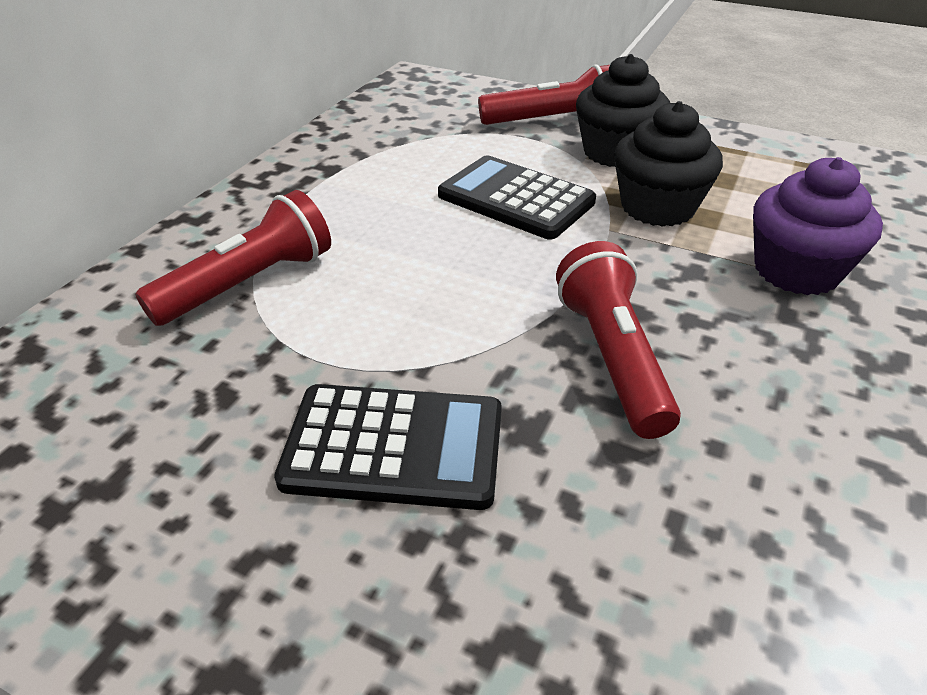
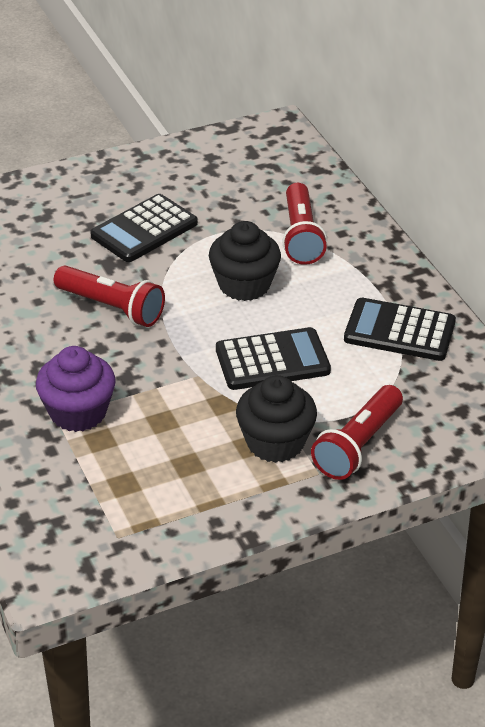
camera: 130 degrees right, 0 degrees up
black cupcake [614,101,723,227] -> black cupcake moved to [209,221,281,301]
none -> black calculator [344,298,456,361]

